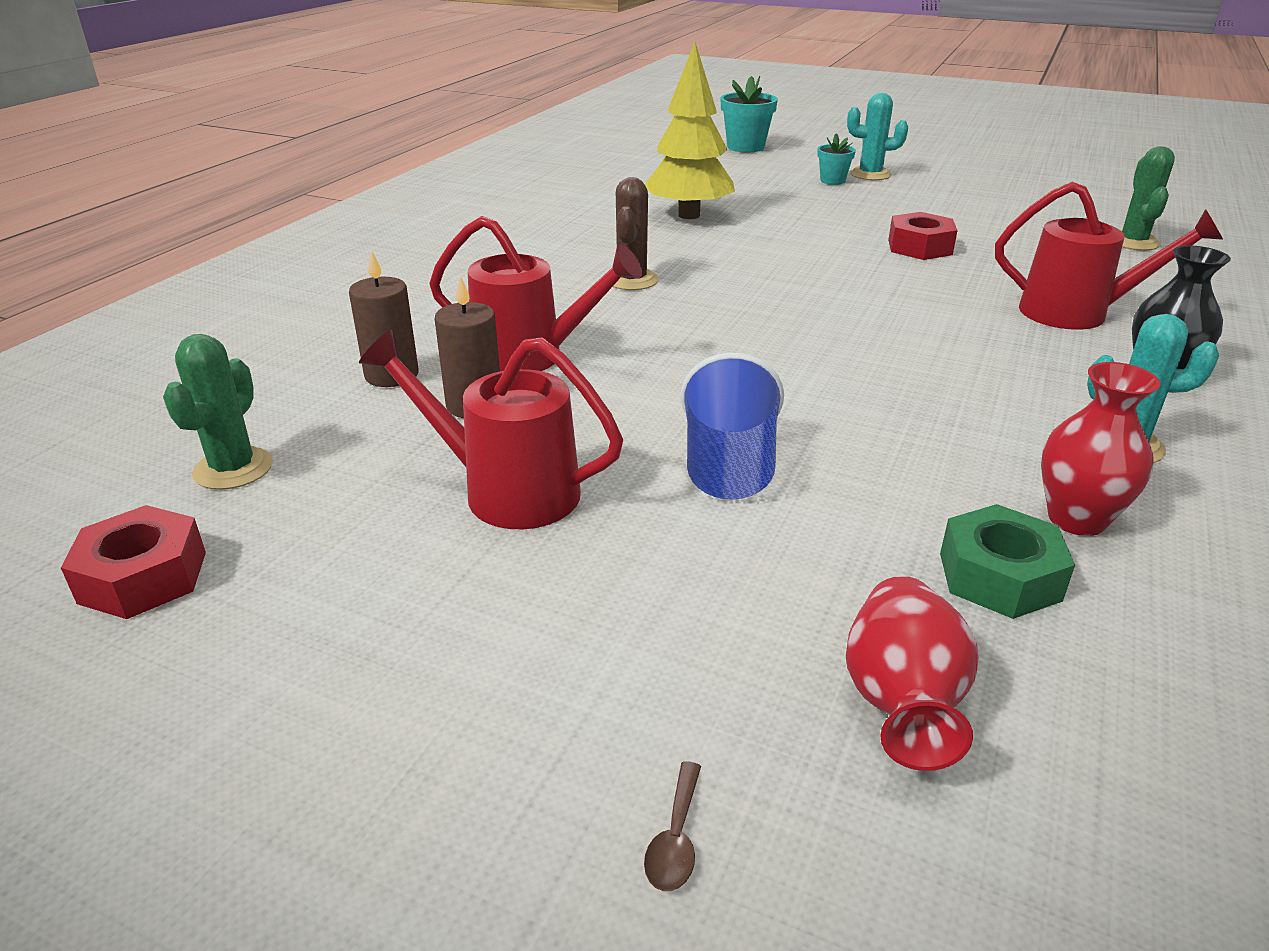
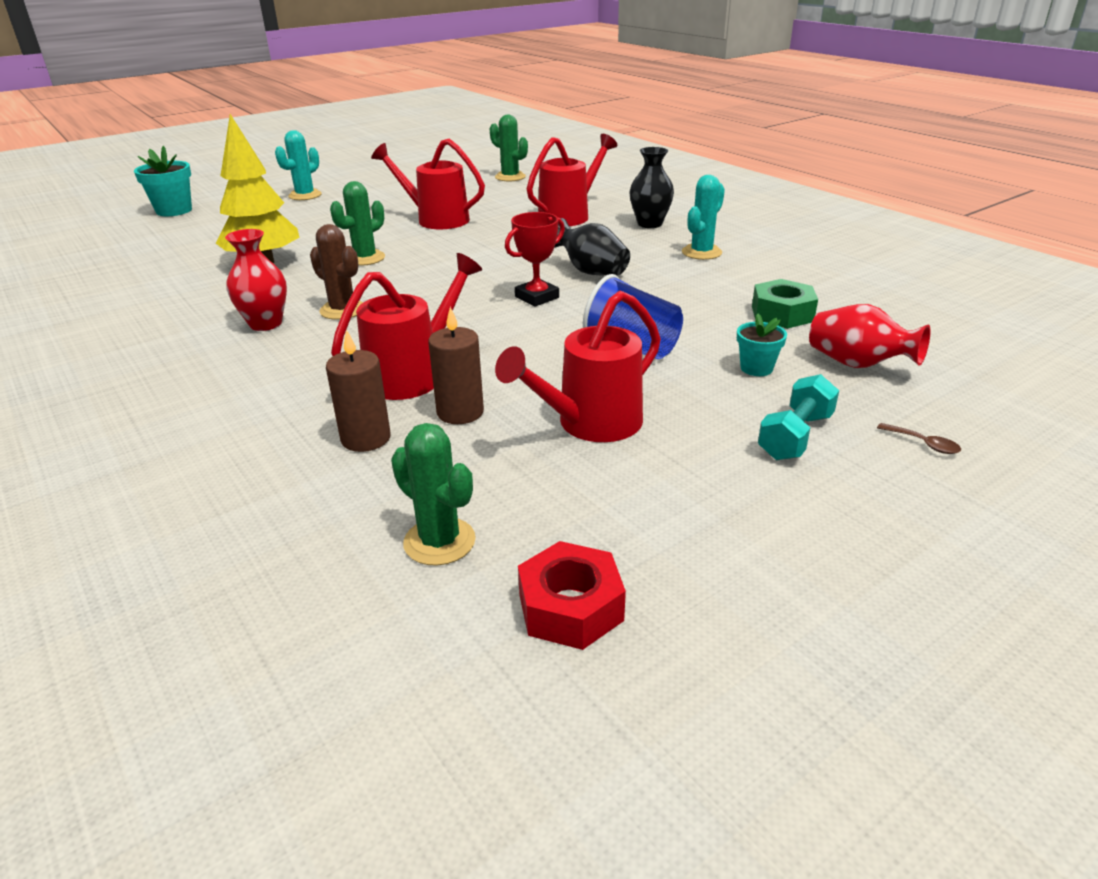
camera: 60 degrees left, 0 degrees up
turquoise flower pot [817,133,856,185] -> turquoise flower pot moved to [737,314,787,376]
red nut [888,212,958,260] -> red watering can [371,138,485,229]
red vase [1041,362,1160,536] -> red vase moved to [225,229,287,331]
none -> green cactus [330,181,385,266]
none -> red trophy [505,212,565,307]
none -> black vase [554,218,630,276]
none -> turquoise dumbbell [758,374,839,460]

